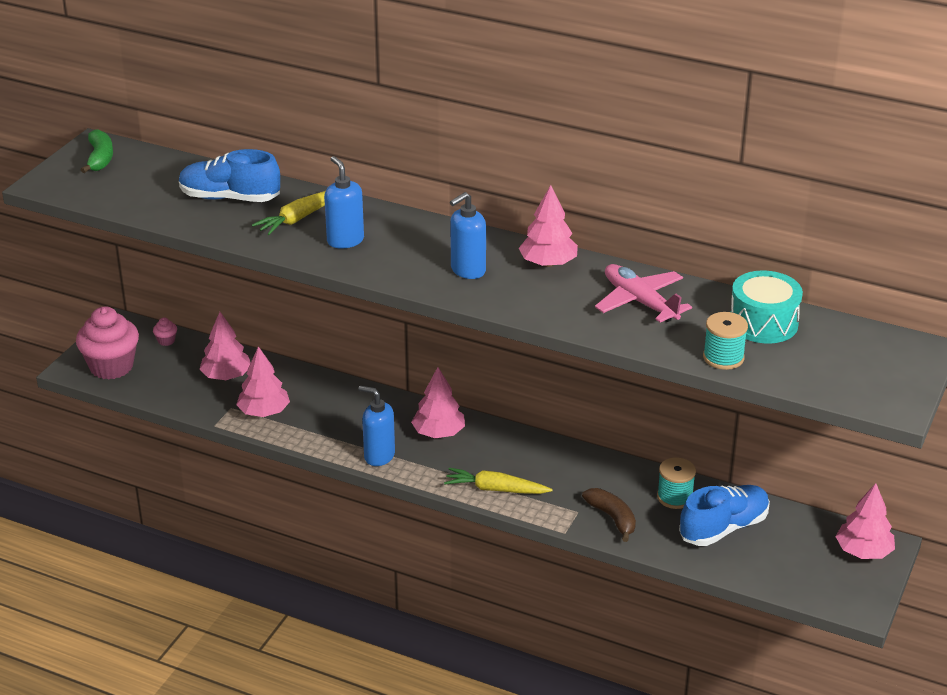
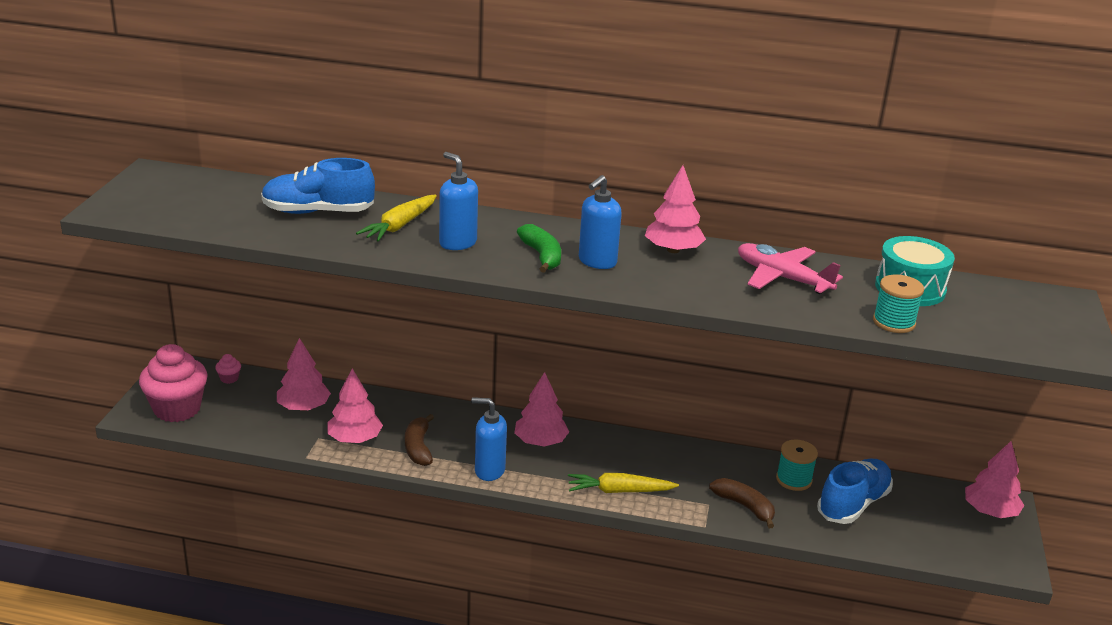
camera: 15 degrees left, 5 degrees down
green banana [81,129,113,173] -> green banana moved to [517,224,561,273]
none -> brown banana [405,414,434,466]

